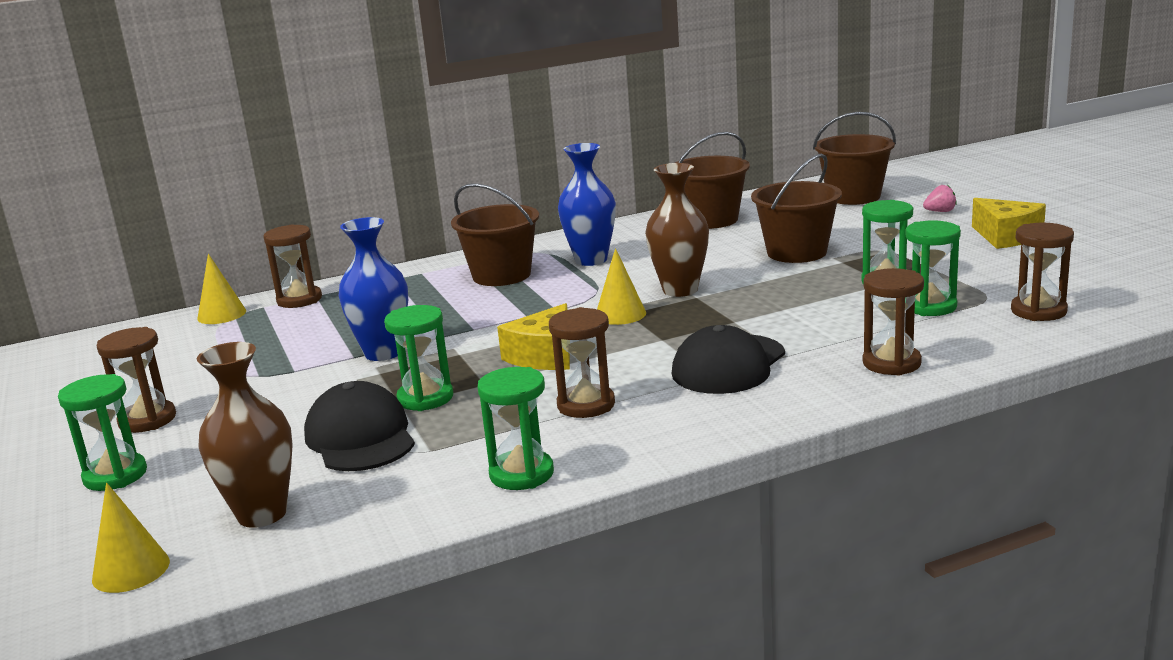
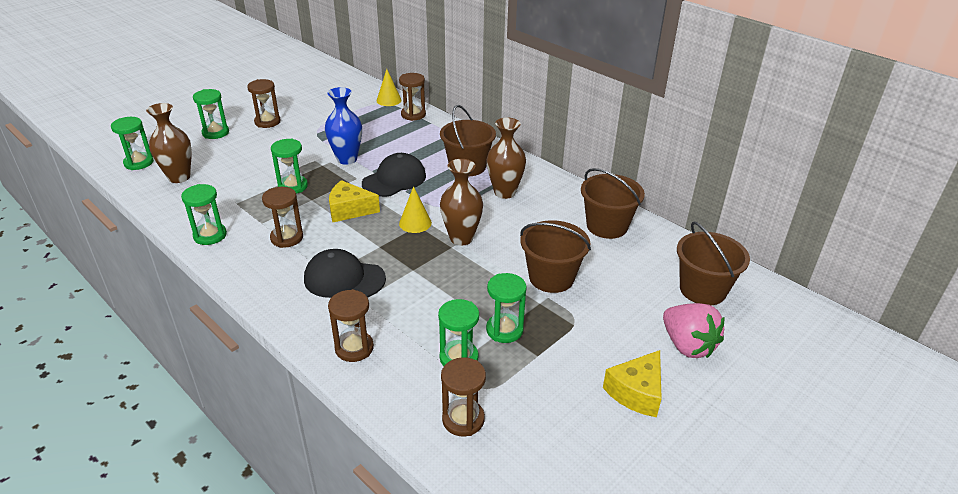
camera: 65 degrees right, 15 degrees up
yellow cone [92,483,170,593] -> green hourglass [111,117,154,170]
black cap [304,381,415,471] -> black cap moved to [362,153,426,197]
blue vase [558,143,616,266] -> brown vase [487,118,526,199]
pink strawberry [923,185,957,212] -> pink strawberry [663,303,725,358], size x2.18

